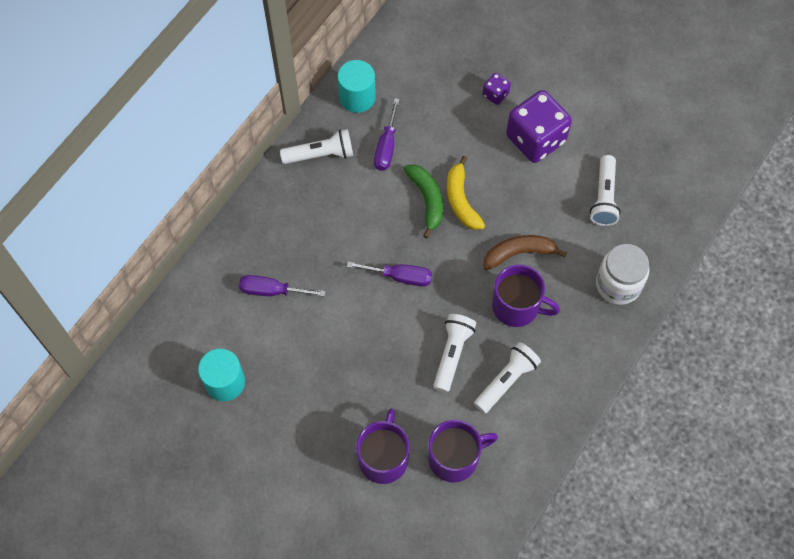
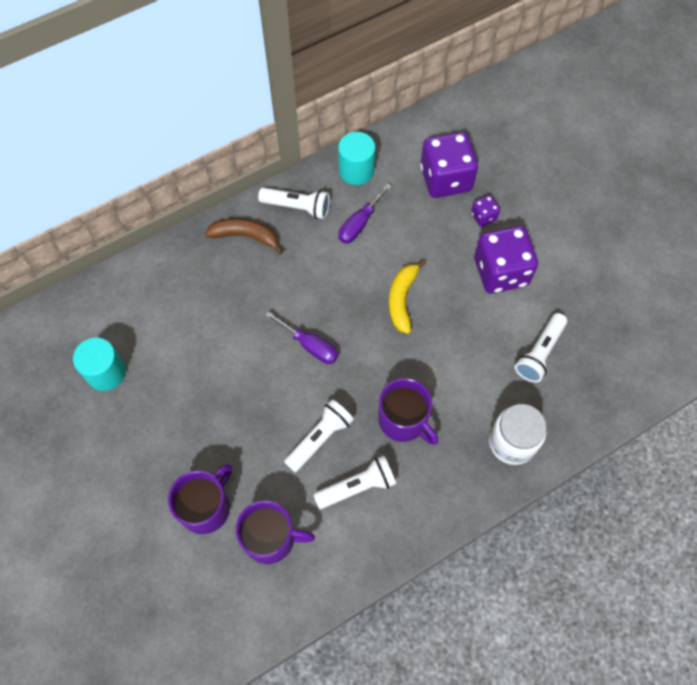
camera: 25 degrees right, 0 degrees up
purple screwdriver [239,275,326,297] -> none
green banana [404,164,443,238] -> none
brown banana [484,235,567,270] -> brown banana moved to [205,218,283,255]
none -> purple dice [420,132,478,198]

